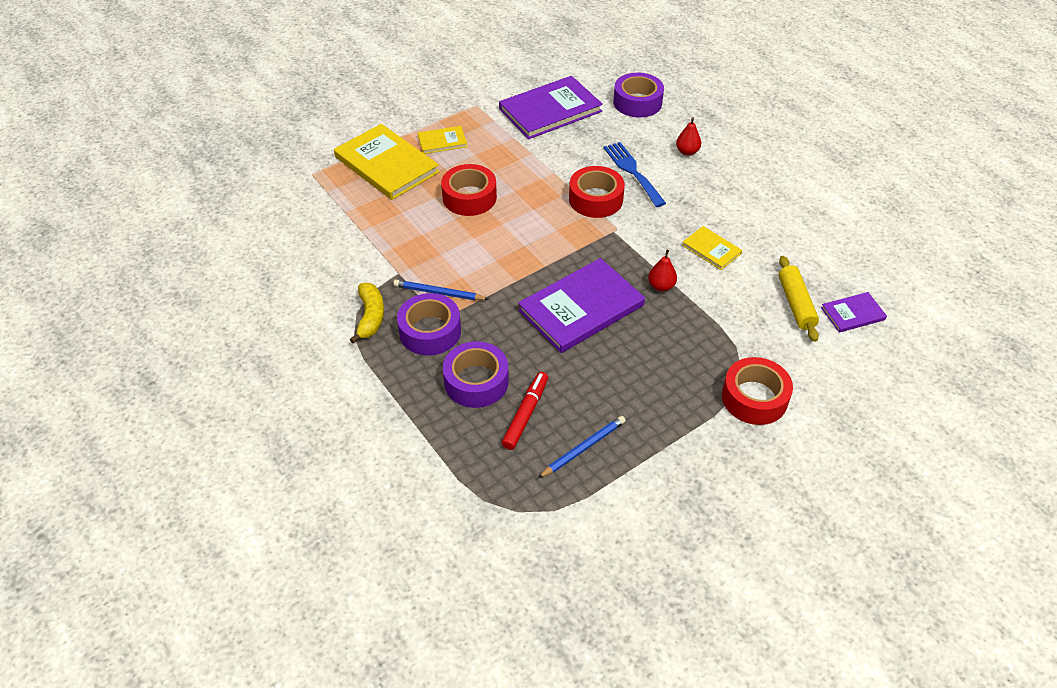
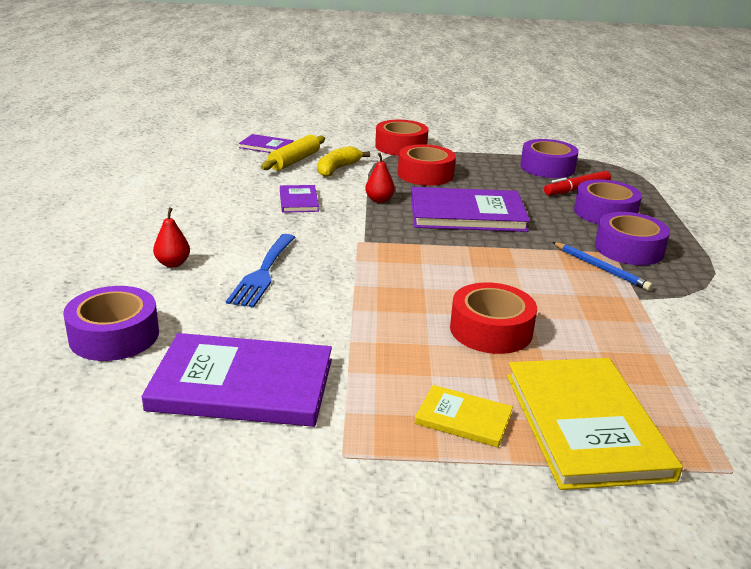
camera: 145 degrees left, 20 degrees down
yellow banana [350,283,384,344] -> yellow banana moved to [318,146,370,177]
blue pencil [538,416,626,478] -> purple tape [520,139,579,178]
red tape [569,166,625,218] -> red tape moved to [398,144,456,186]
yellow book [682,226,742,270] -> purple book [280,185,319,213]

